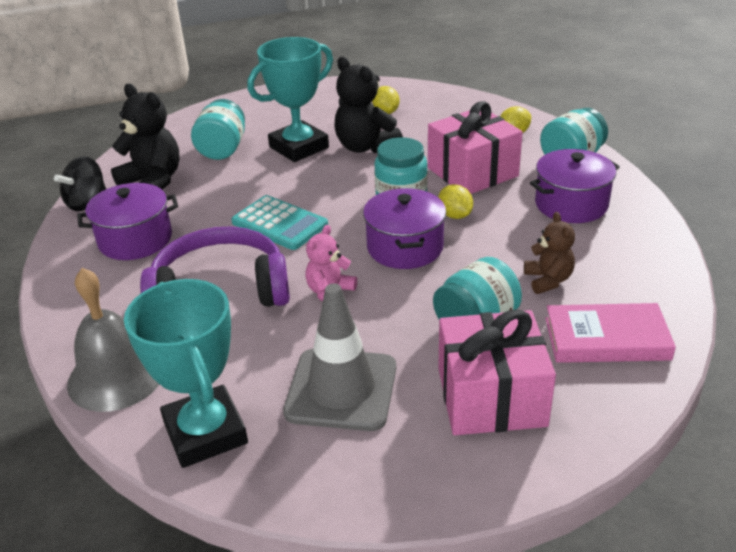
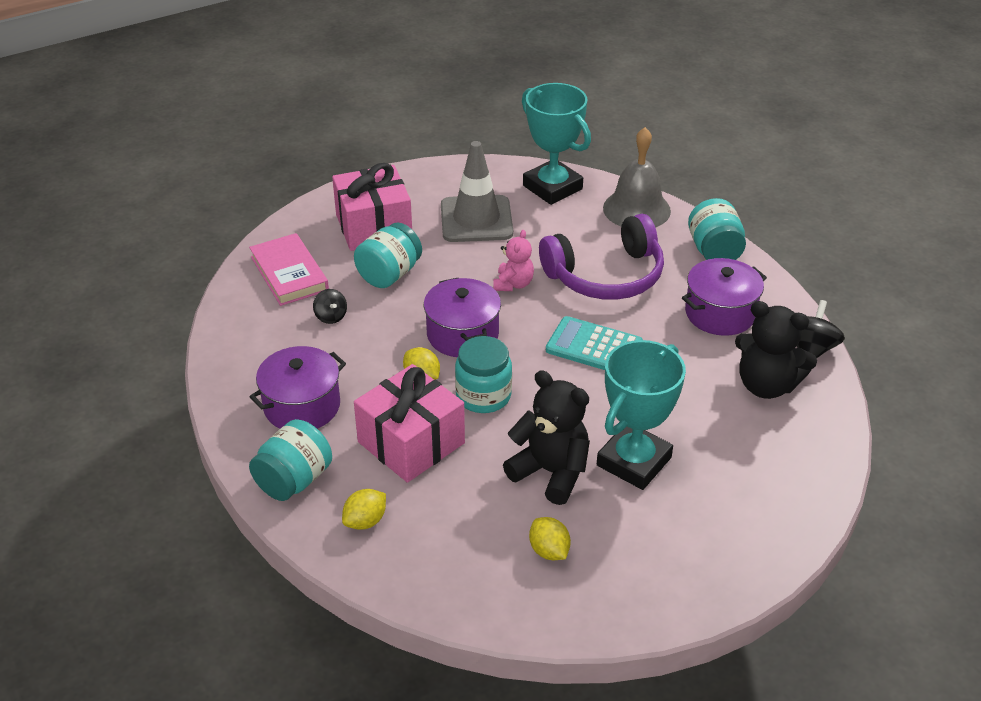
camera: 165 degrees right, 5 degrees up
turquoise jar [191,99,245,160] -> turquoise jar moved to [688,198,746,260]
brown teddy bear [524,212,575,294] -> black spinning top [313,289,347,324]
pink book [545,303,676,363] -> pink book turned 75 degrees clockwise [249,233,329,306]

